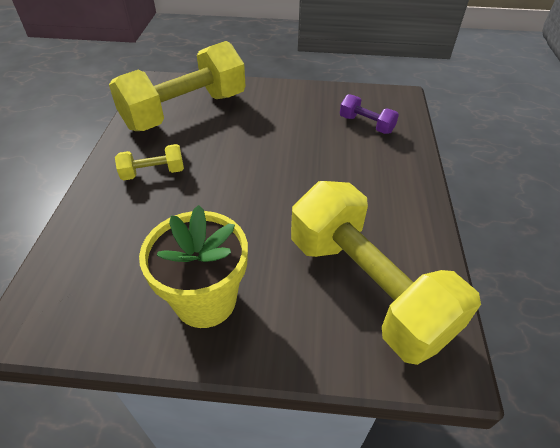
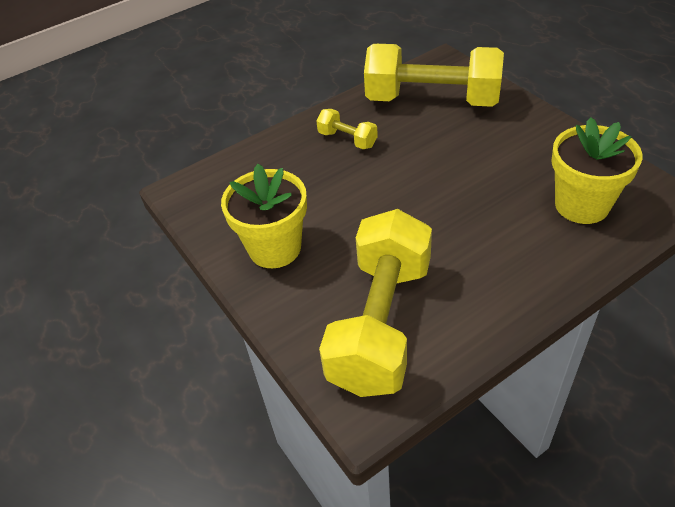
camera: 55 degrees right, 0 degrees up
purple dumbbell [340,94,399,134] -> yellow flower pot [551,117,642,224]

